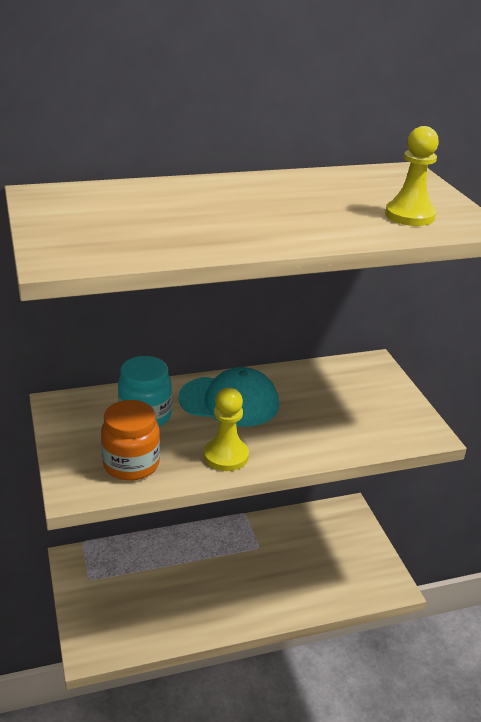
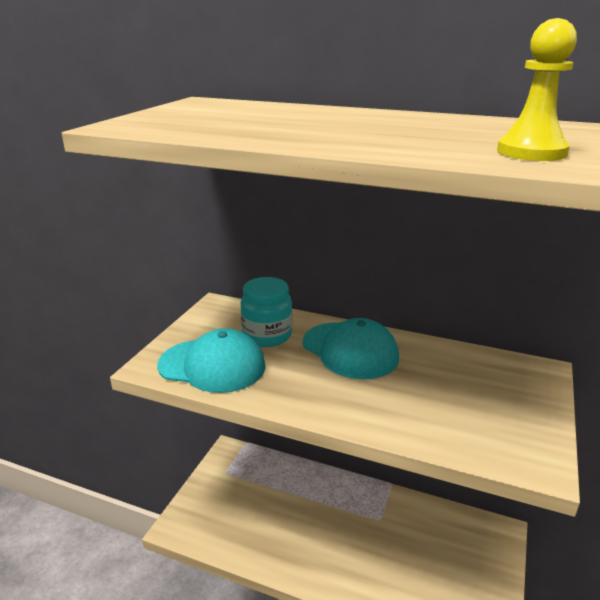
camera: 40 degrees right, 5 degrees down
orange jar [101,400,160,481] -> turquoise cap [157,328,266,393]
yellow pawn [204,388,249,471] -> none

